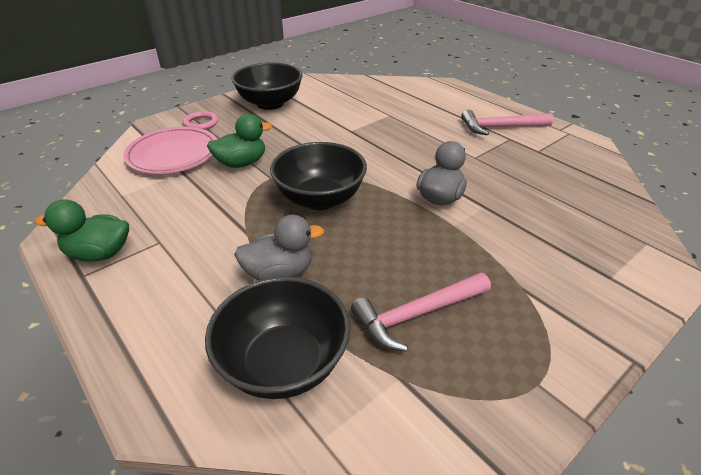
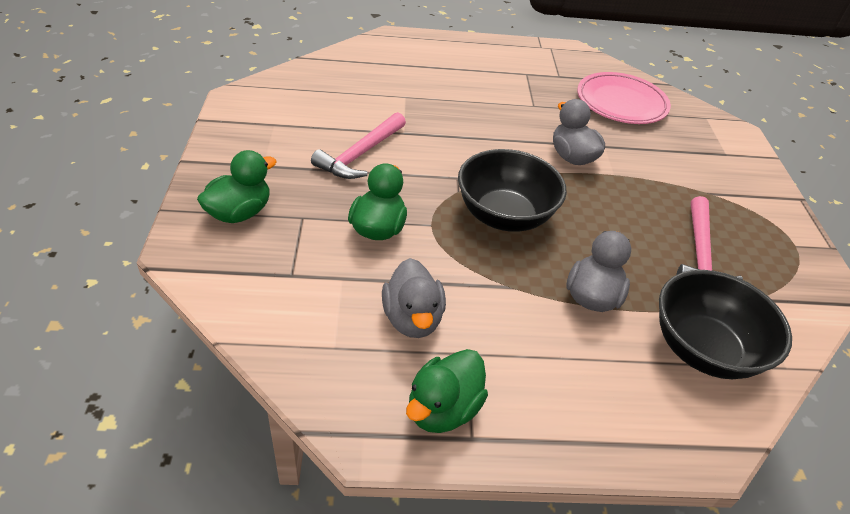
camera: 55 degrees left, 5 degrees up
pink plate [123,127,217,174] -> pink plate moved to [577,72,671,124]
pink ring [183,111,218,130] -> green duck [197,150,277,223]
black bowl [231,62,302,110] -> none
pink hammer [461,110,554,135] -> pink hammer moved to [311,112,406,179]
none -> grey duck [382,258,446,338]

